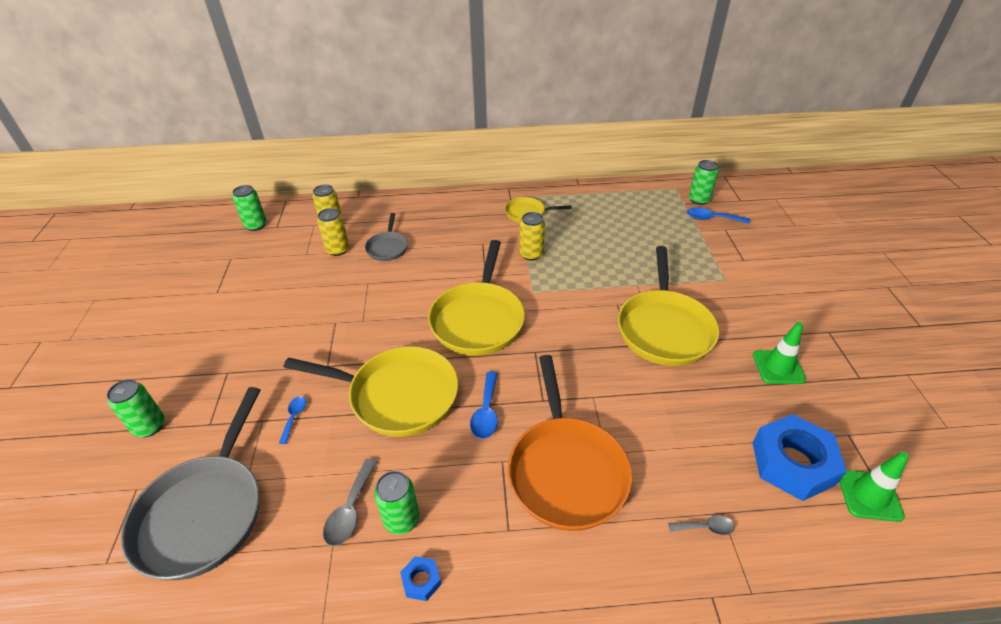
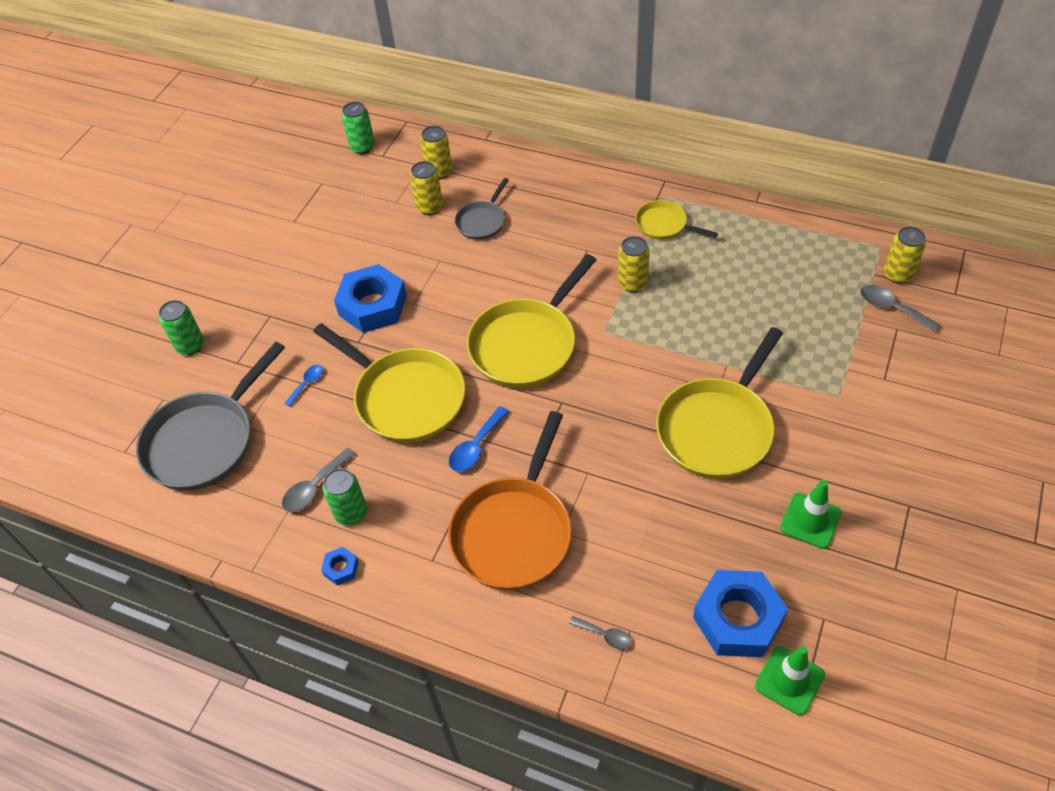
camera: 30 degrees right, 10 degrees up
blue spoon [687,207,750,224] -> grey spoon [860,285,940,332]
green can [689,160,719,205] -> yellow can [884,226,926,284]
none -> blue nut [334,264,407,333]

